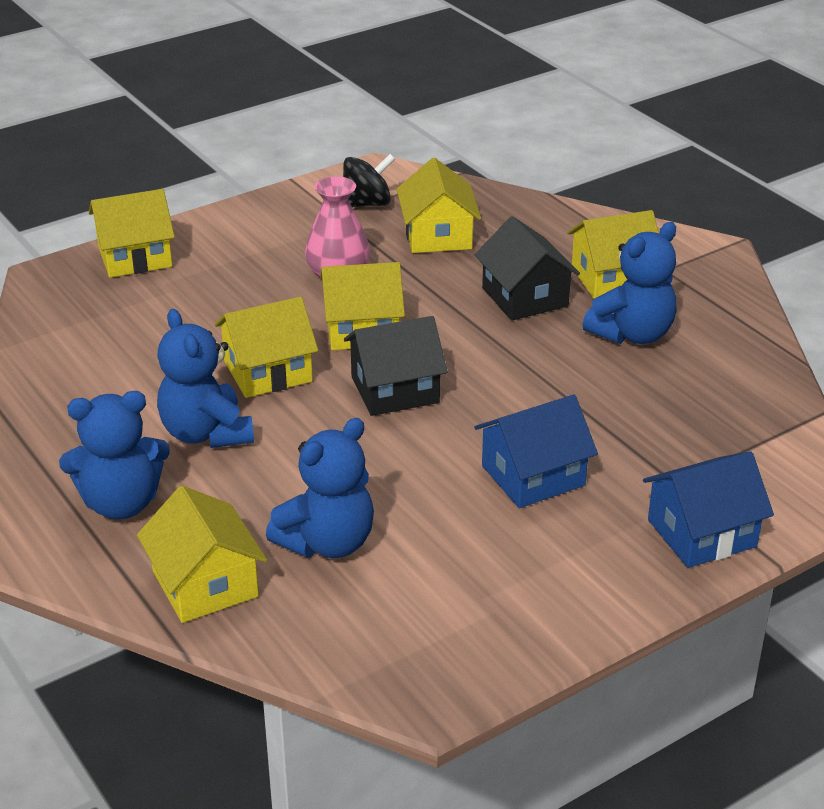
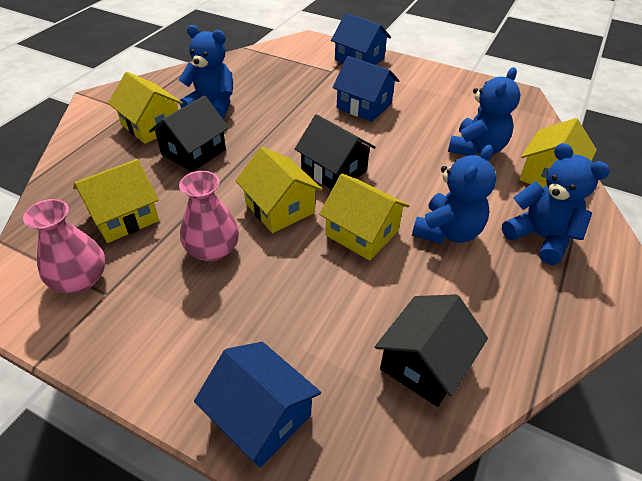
camera: 120 degrees left, 10 degrees up
yellow house [89,189,175,278] -> blue house [194,342,321,468]
blue teddy bear [266,418,374,558] -> blue teddy bear turned 105 degrees clockwise [448,67,521,156]
black spinning top [343,154,395,207] -> pink vase [23,199,105,293]
none -> black house [375,294,488,407]

